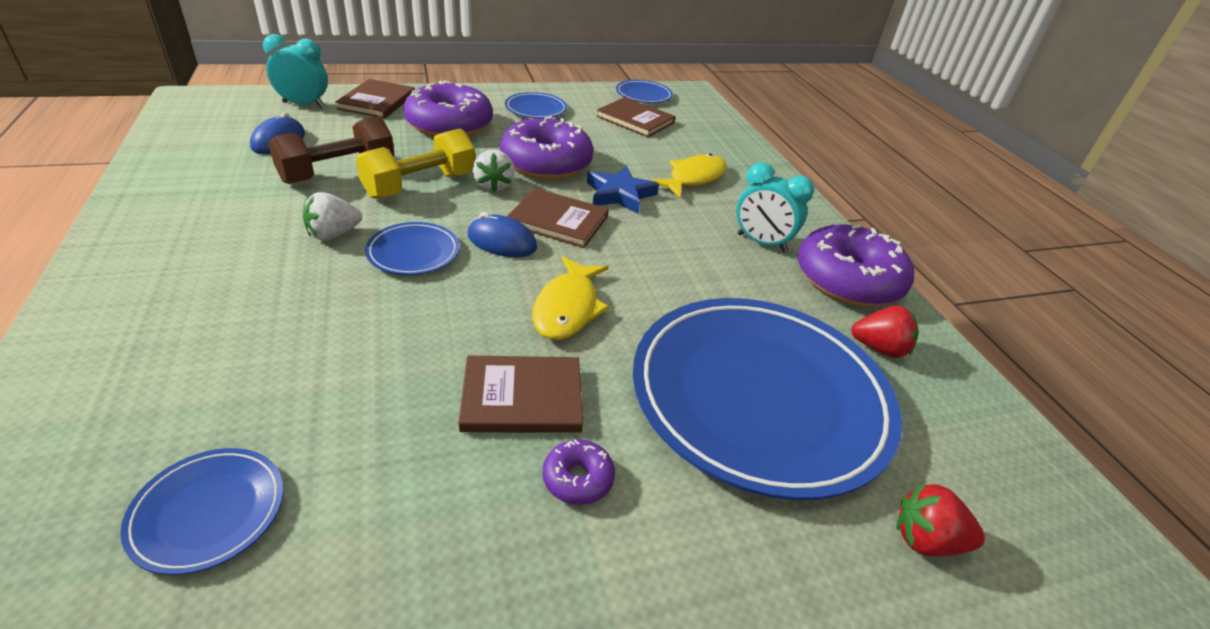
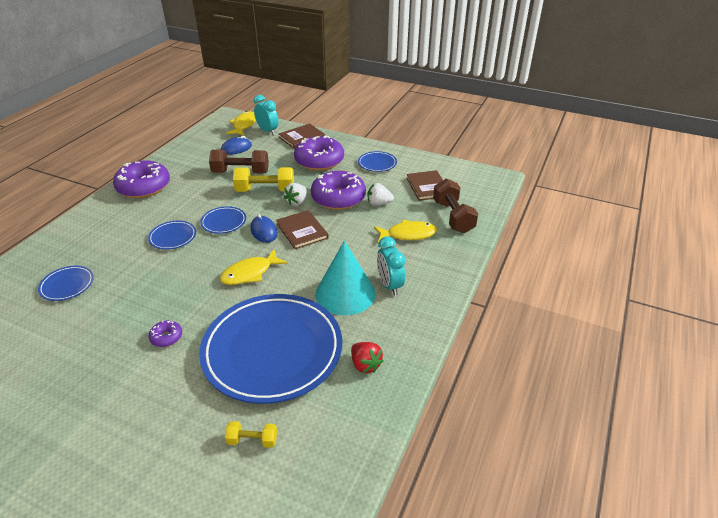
camera: 45 degrees right, 0 degrees up
white strawberry [303,192,362,241] -> white strawberry moved to [368,183,394,206]
brown book [458,355,583,433] -> none
blue star [587,166,659,214] -> none
blue plate [616,80,673,103] -> blue plate moved to [148,221,196,250]
purple donut [798,224,914,307] -> purple donut moved to [113,161,170,198]
red strawberry [896,482,985,556] -> yellow dumbbell [225,421,277,448]
none -> yellow fish [226,111,256,136]
none -> turquoise cone [315,240,376,315]
none -> brown dumbbell [433,179,478,233]

